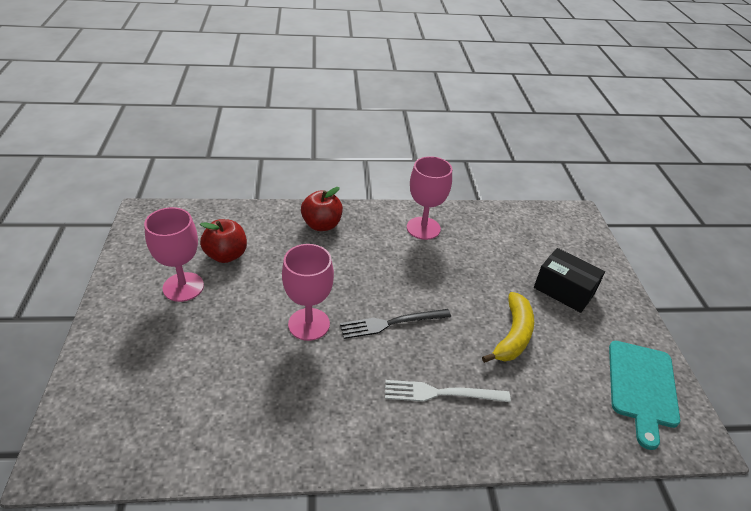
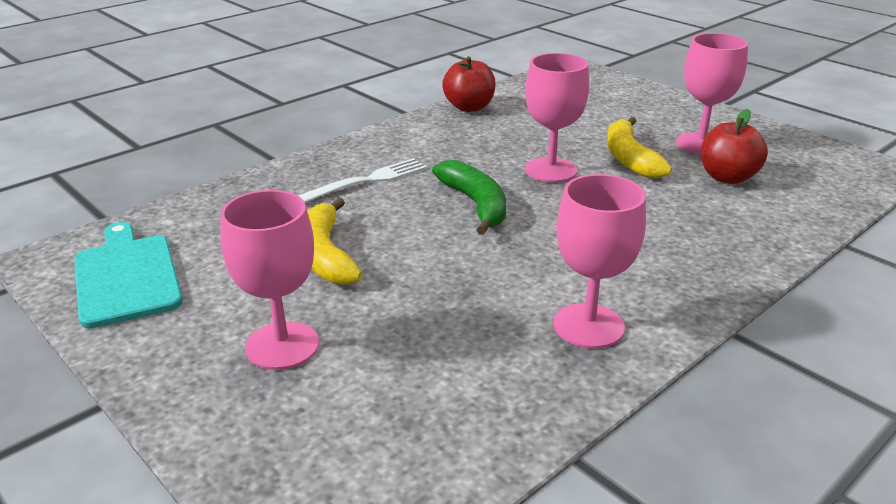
camera: 145 degrees right, 10 degrees down
red apple [301,187,343,231] -> red apple moved to [442,56,496,112]
black fork [340,309,451,339] -> green banana [432,160,506,235]
black box [534,248,605,313] -> pink goblet [220,190,319,370]
none -> yellow banana [607,117,672,178]

